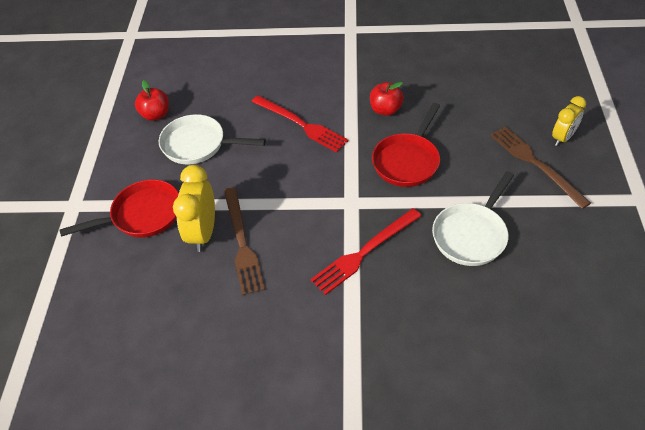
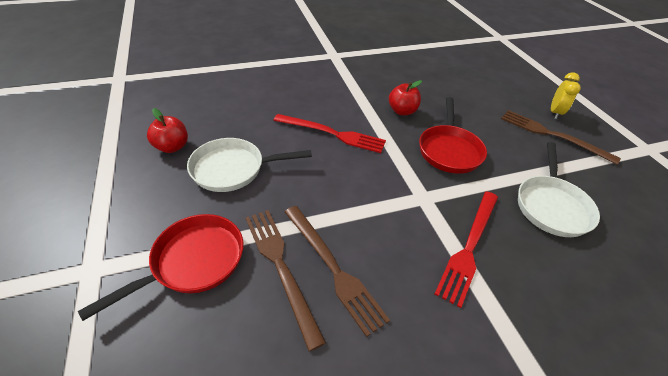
camera: 25 degrees left, 5 degrees down
yellow clock [173,165,215,252] -> brown fork [246,210,326,351]

